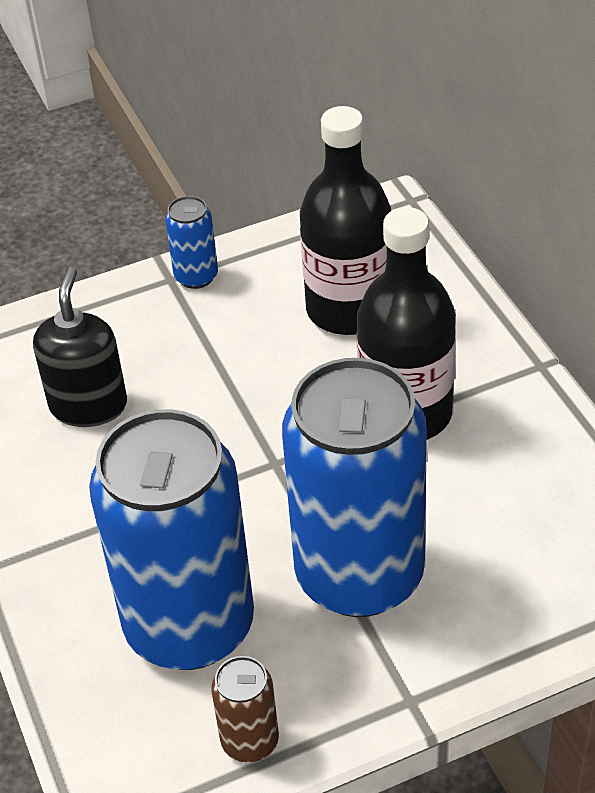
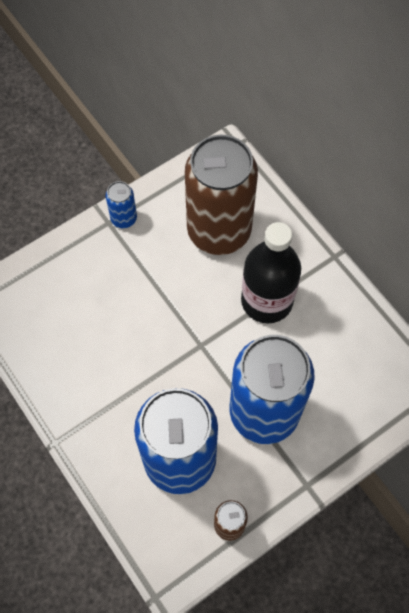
camera: 15 degrees left, 20 degrees up
black soap dispenser [33,267,127,427] -> none
black bottle [300,106,391,335] -> brown can [185,135,258,255]

